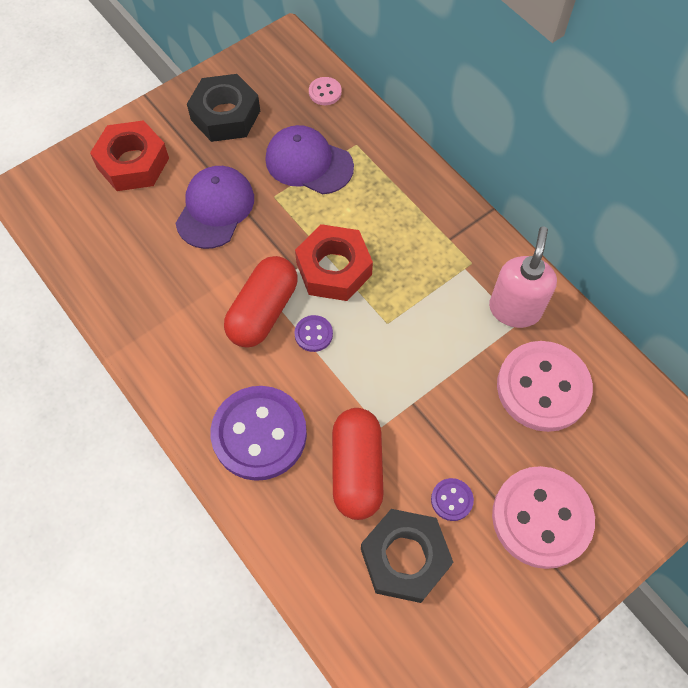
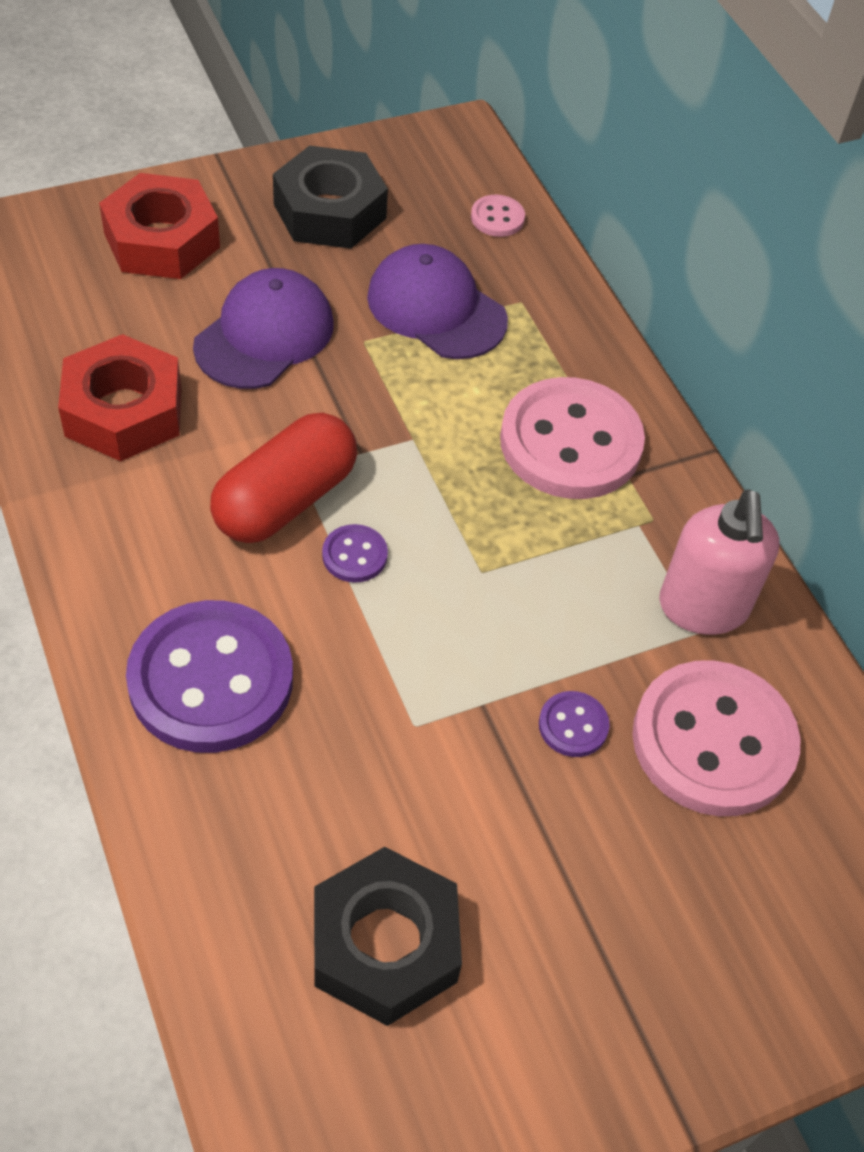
camera: 10 degrees right, 10 degrees down
red nut [295,224,373,301] -> red nut moved to [58,334,181,461]
red capsule [332,408,384,520] -> none
purple button [431,478,474,521] -> purple button moved to [539,691,610,757]
pink soap dispenser [489,226,557,328] -> pink soap dispenser turned 150 degrees clockwise [659,489,780,635]
pink button [492,466,595,569] -> pink button moved to [500,377,645,499]

